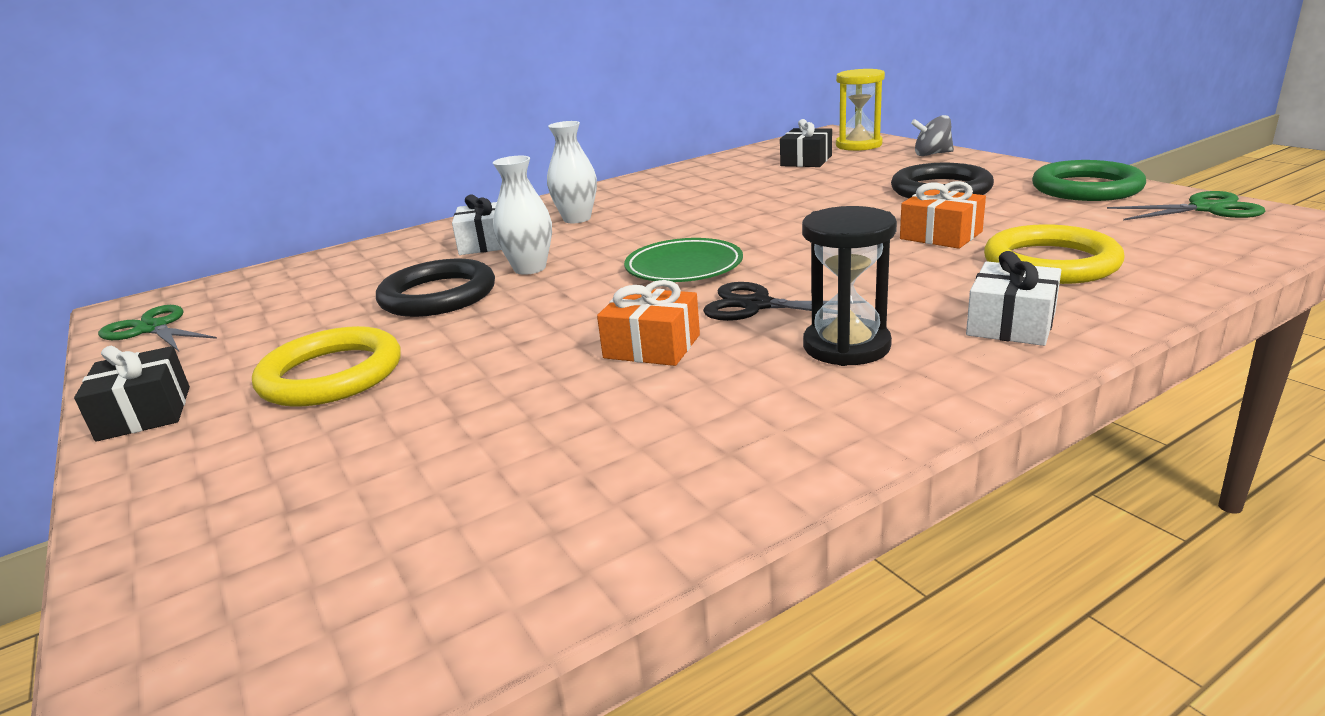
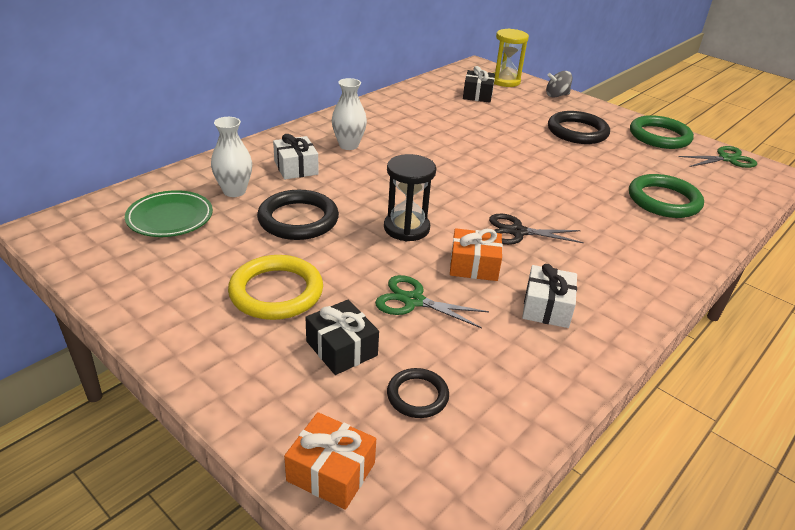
camera: 20 degrees left, 10 degrees up
black gift [74,346,190,442] -> black gift moved to [305,300,379,375]
green scissors [98,305,217,351] -> green scissors moved to [375,275,489,328]
white vase [493,156,552,275] -> white vase moved to [211,117,252,197]
green plate [624,238,743,282] -> green plate moved to [125,190,213,237]
black hourglass [802,206,897,366] -> black hourglass moved to [384,154,436,241]
orange gift [900,181,986,248] -> orange gift moved to [284,412,376,510]
white gift [966,251,1061,346] -> white gift moved to [522,264,577,328]
yellow ring [984,224,1125,284] -> green ring [629,174,704,218]
none -> black ring [387,368,449,418]

